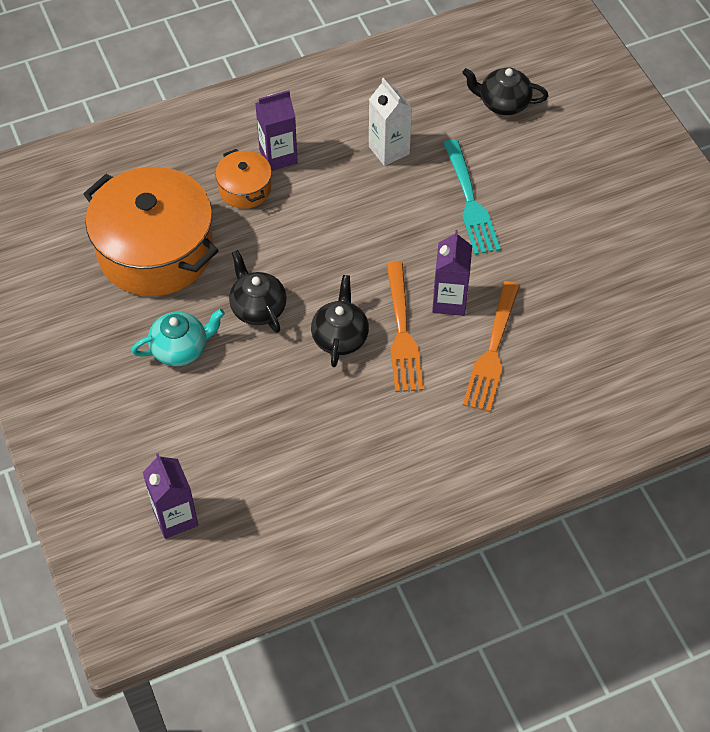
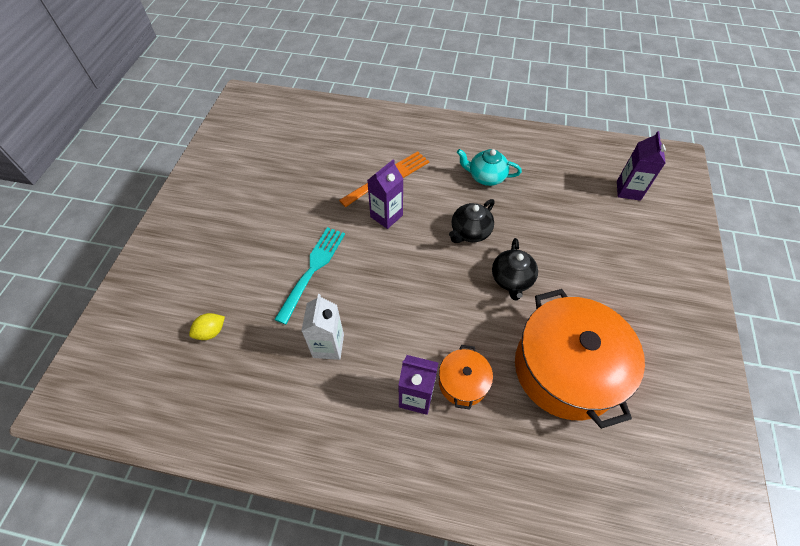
camera: 145 degrees left, 0 degrees up
turquoise teapot [131,309,225,366] -> turquoise teapot moved to [457,149,522,186]
orange fork [386,262,423,392] -> none
black teapot [462,67,548,115] -> yellow lemon [189,313,225,340]

